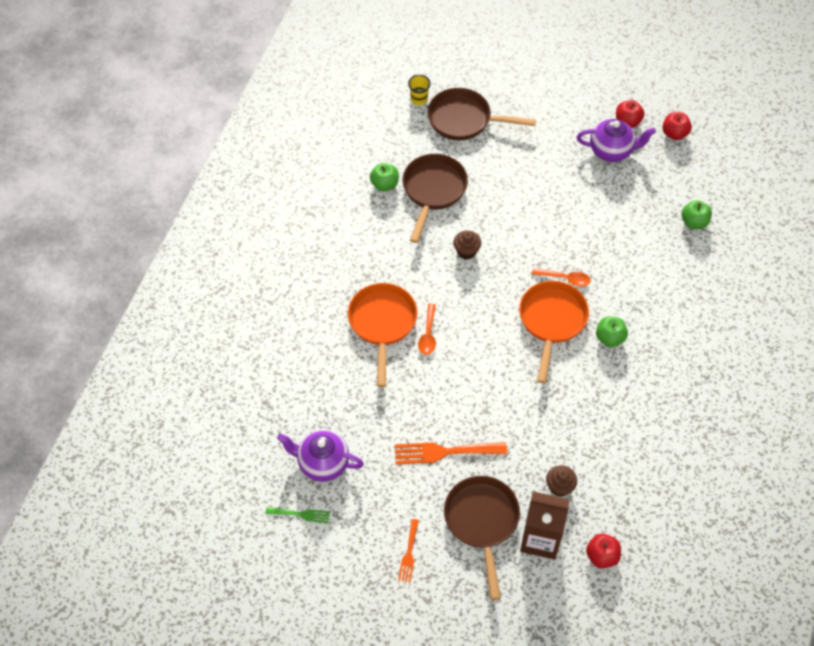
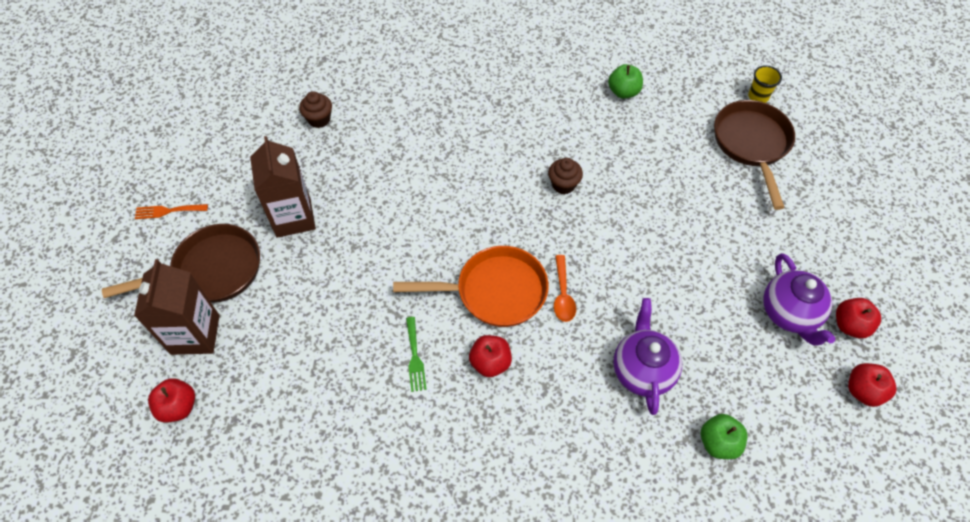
camera: 75 degrees right, 0 degrees up
green fork [265,507,330,523] -> green fork moved to [406,317,427,392]
purple teapot [277,430,364,482] -> purple teapot moved to [613,298,682,415]
orange pan [348,283,417,387] -> none
orange fork [395,442,507,465] -> brown carton [250,136,316,238]
brown pan [402,154,468,243] -> none
orange spoon [418,304,436,355] -> none
brown cupcake [546,465,577,497] -> brown cupcake moved to [299,91,332,128]
green apple [596,317,628,347] -> red apple [469,335,512,377]

